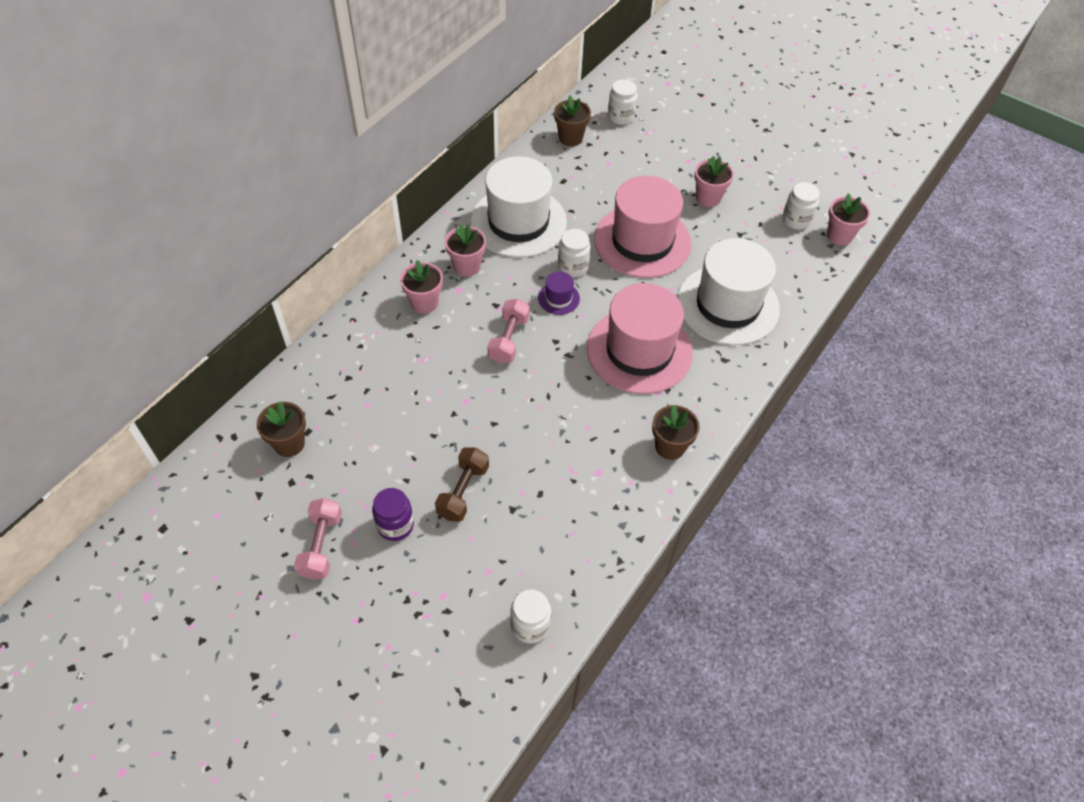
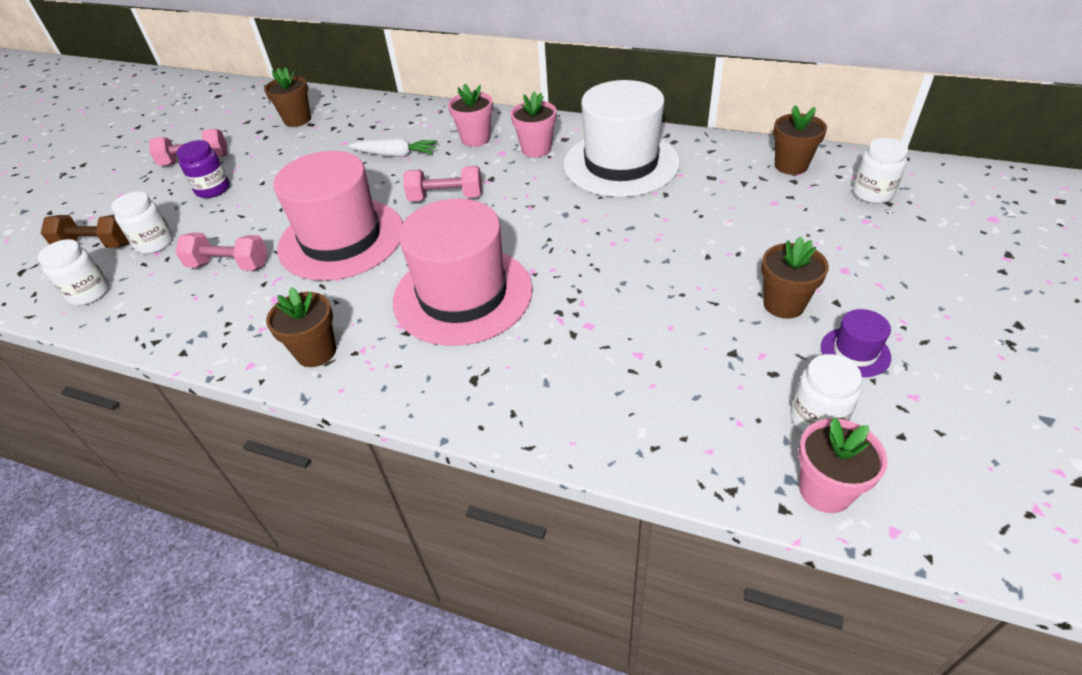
camera: 80 degrees right, 10 degrees down
brown dumbbell [435,447,489,522] -> brown dumbbell moved to [41,215,130,248]
purple hat [538,272,580,315] -> purple hat moved to [821,309,891,377]
white jar [558,229,591,277] -> white jar moved to [111,192,173,254]
pink hat [594,176,692,278] -> pink hat moved to [273,151,403,281]
white hat [678,238,780,345] -> none
pink flower pot [694,156,734,207] -> brown flower pot [761,237,829,319]
none -> pink dumbbell [175,233,268,271]
none -> white carrot [348,138,438,157]

